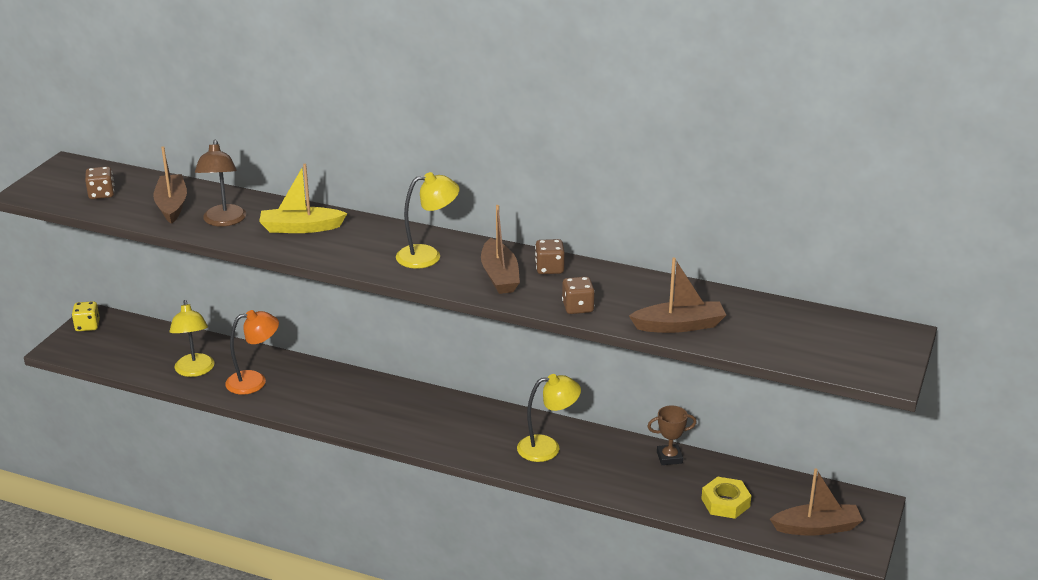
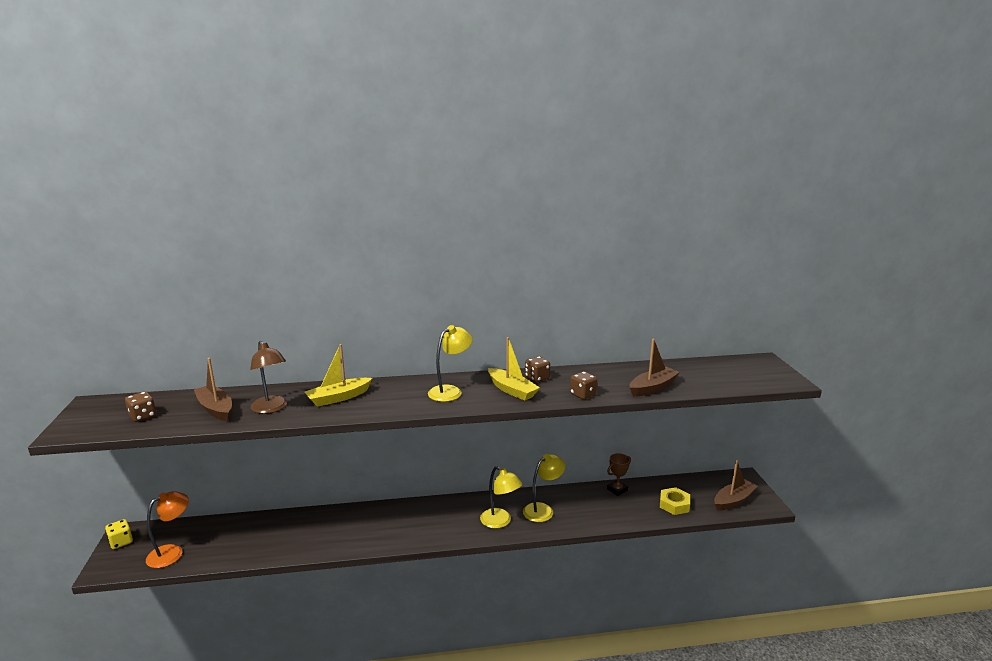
camera: 30 degrees left, 10 degrees down
yellow lamp [169,300,214,377] -> yellow lamp moved to [480,466,522,528]
orange lamp [225,310,279,395] -> orange lamp moved to [146,491,189,568]
brown boat [481,205,520,294] -> yellow boat [488,337,540,401]

